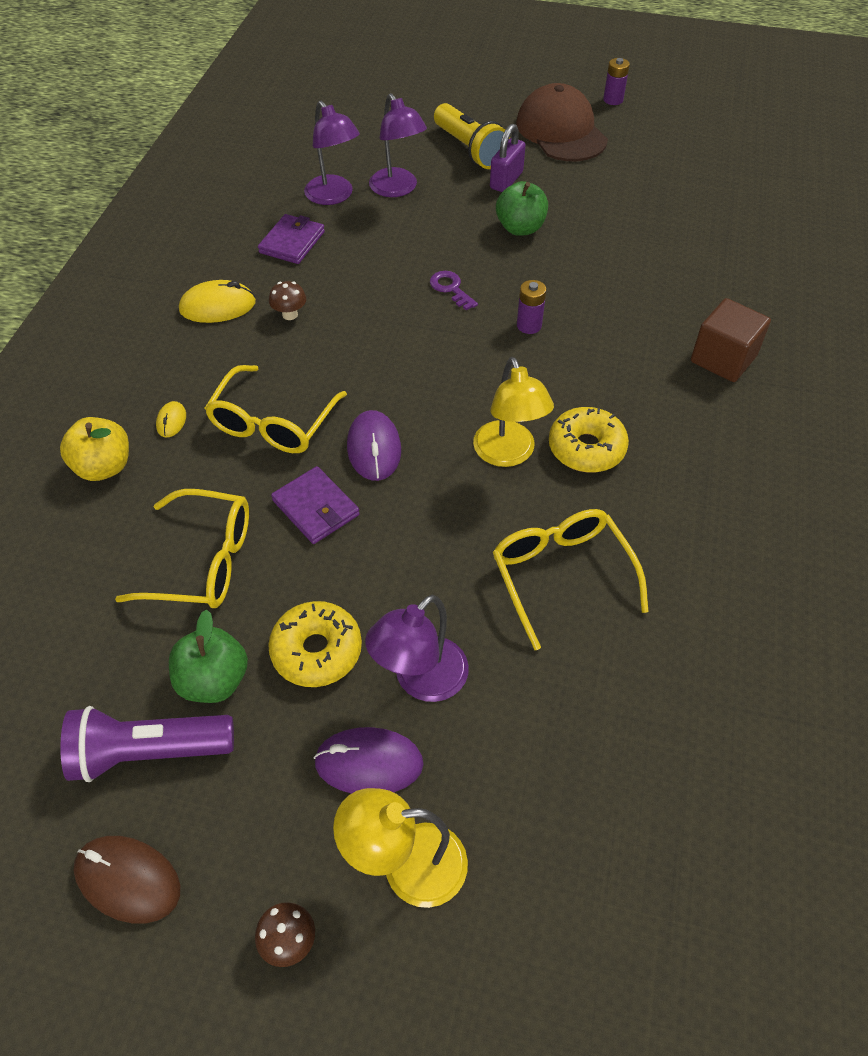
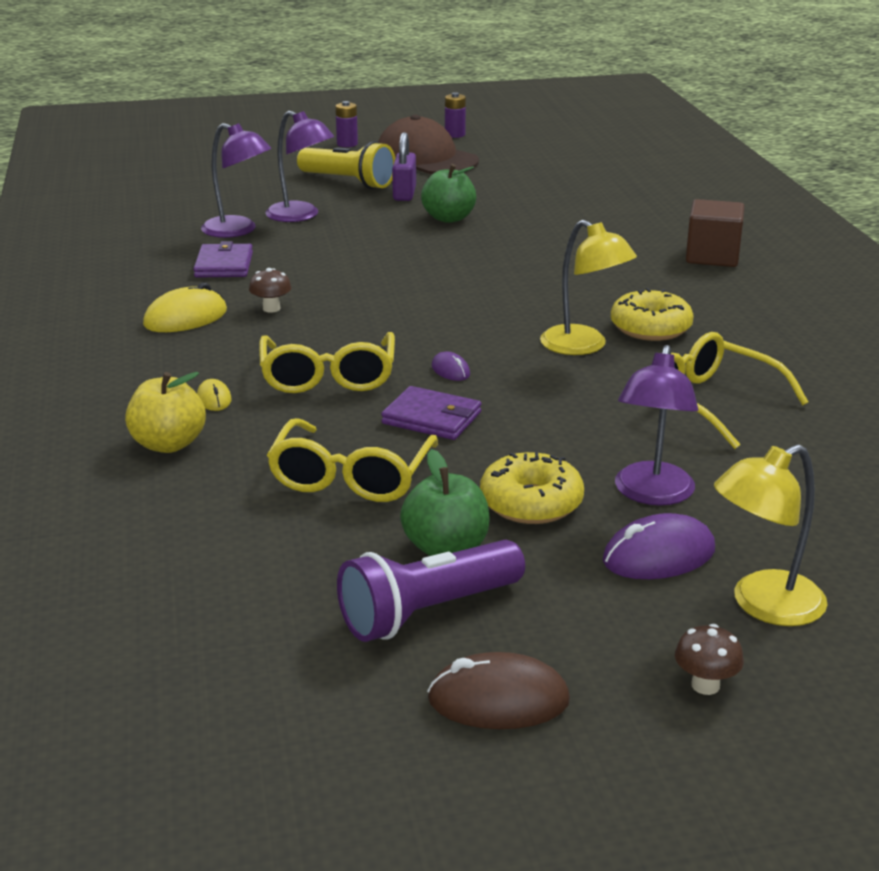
camera: 25 degrees left, 25 degrees down
yellow glasses [115,489,249,608] -> yellow glasses turned 120 degrees clockwise [267,418,438,502]
purple mouse [347,410,401,481] -> purple mouse [432,351,470,381], size x0.53
purple key [430,271,478,310] -> none
purple battery [517,280,546,334] -> purple battery moved to [335,101,358,147]

